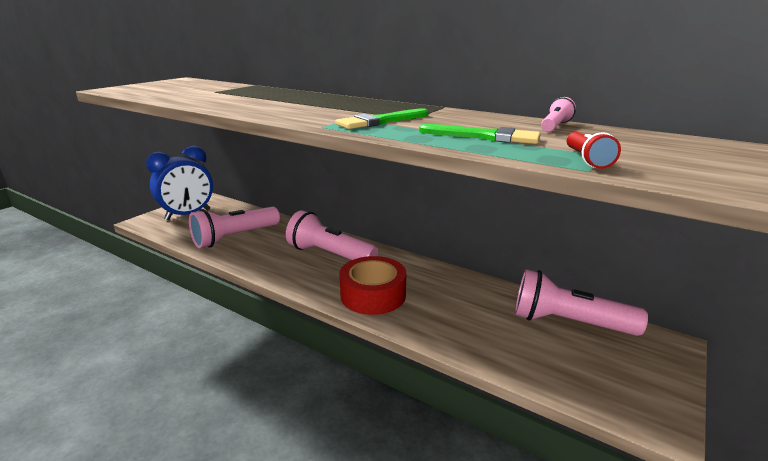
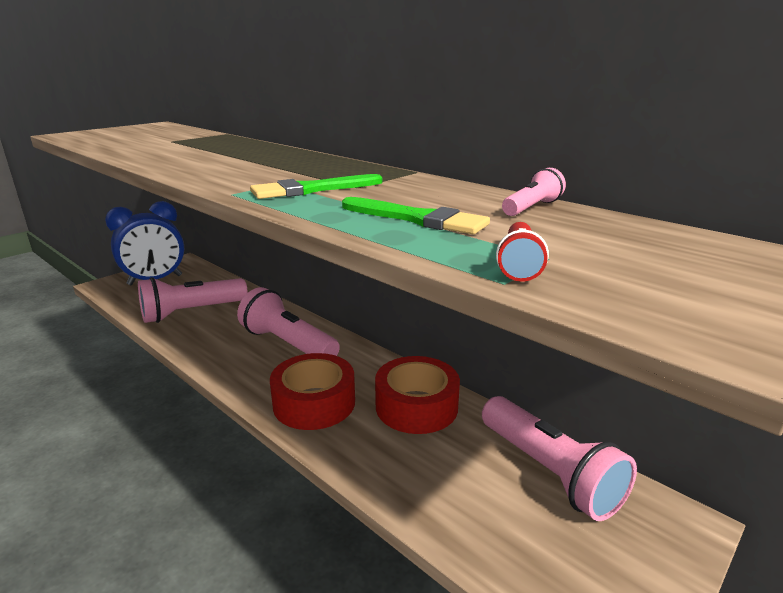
camera: 10 degrees right, 0 degrees up
pink flashlight [515,269,648,336] -> pink flashlight turned 150 degrees counterclockwise [482,396,637,521]
none -> red tape [375,356,460,434]

